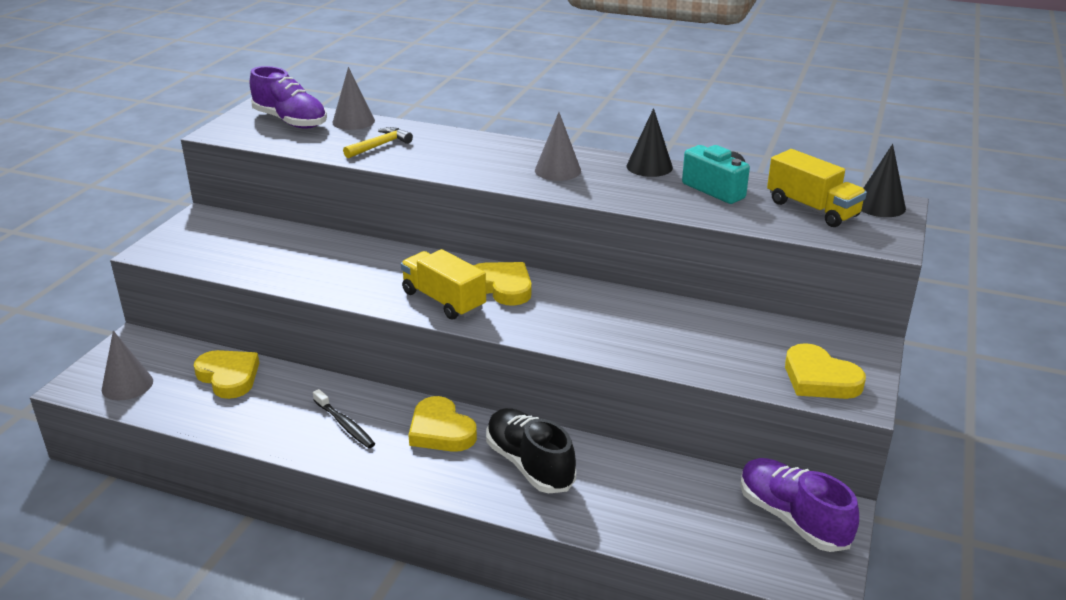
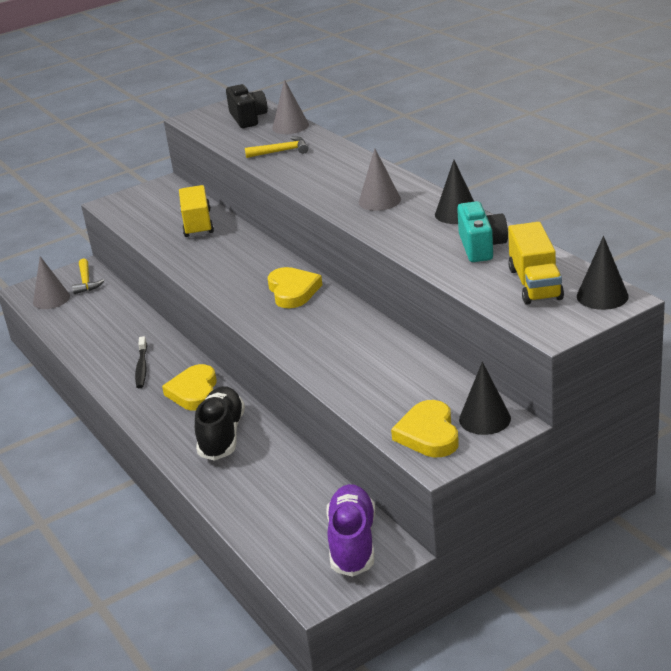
camera: 40 degrees right, 0 degrees up
yellow heart [194,350,259,399] -> none
purple shoe [250,66,327,129] -> black camera [226,84,268,128]
yellow truck [401,249,486,320] -> yellow truck moved to [179,185,214,237]
none -> yellow hammer [72,259,104,294]
none -> black cone [459,362,511,435]

